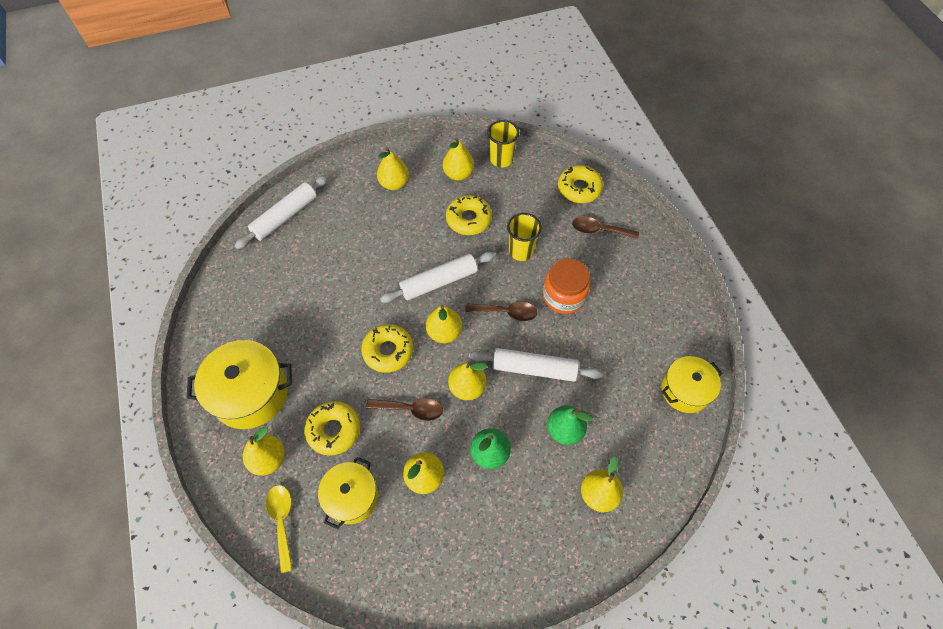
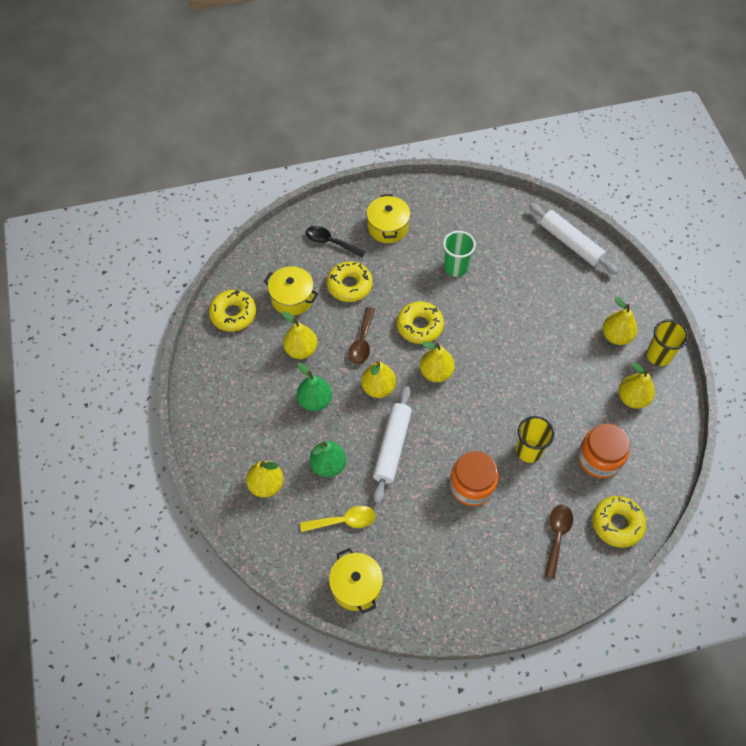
camera: 95 degrees right, 0 degrees up
yellow pot [186,340,292,429] -> yellow pot [367,194,410,243], size x0.65
yellow pear [243,427,285,476] -> black spoon [306,226,366,258]
yellow spoon [266,485,293,573] -> yellow spoon moved to [300,506,376,532]
white rolling pin [380,252,495,303] -> none
yellow donut [446,195,492,235] -> yellow donut moved to [209,290,256,332]
brown spoon [465,302,537,321] -> none
yellow cup [487,120,519,168] -> yellow cup moved to [647,320,689,366]
none -> green cup [443,231,476,277]
none -> orange jar [578,423,630,478]

